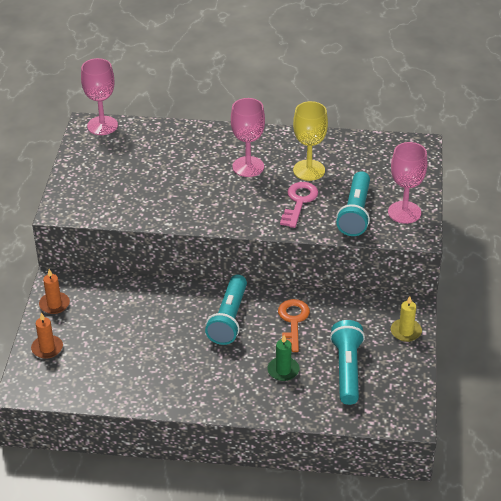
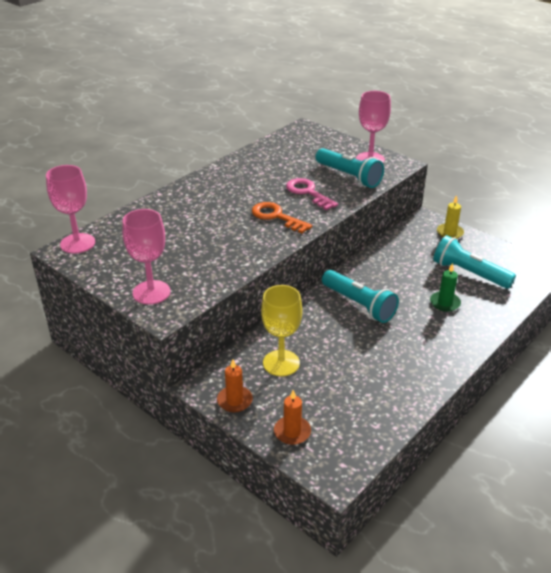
camera: 55 degrees left, 5 degrees down
pink goblet [231,98,265,177] -> pink goblet moved to [122,209,170,305]
orange key [278,299,310,352] -> orange key moved to [252,202,312,233]
yellow goblet [293,101,328,181] -> yellow goblet moved to [261,285,302,376]

